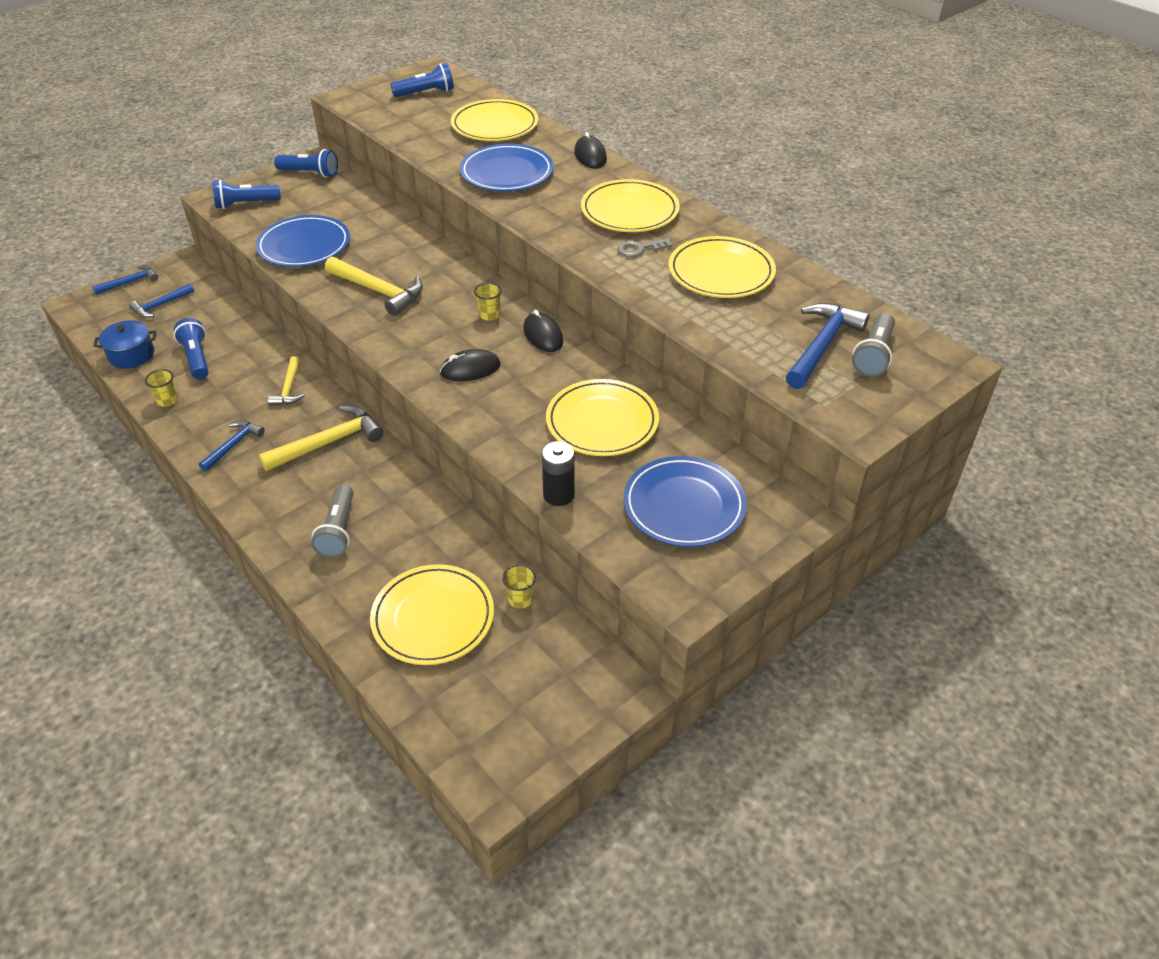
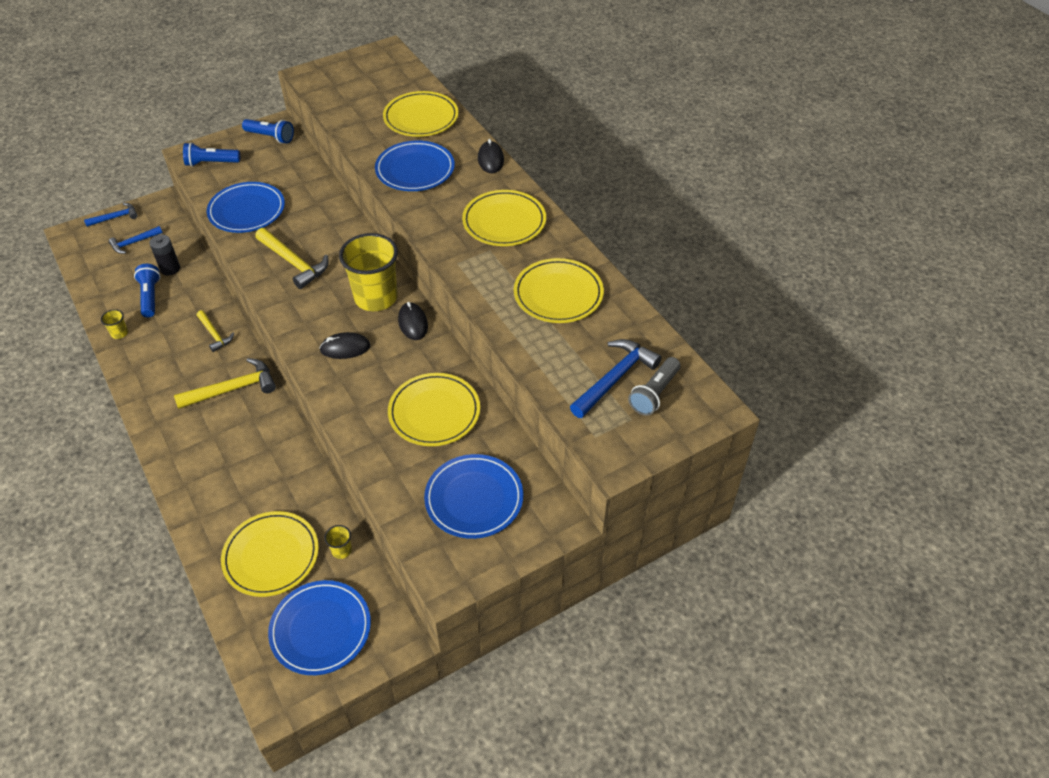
camera: 10 degrees right, 5 degrees up
blue pot [94,320,156,369] -> none
blue hammer [199,421,265,471] -> none
yellow hammer [268,356,305,405] -> yellow hammer turned 45 degrees counterclockwise [197,310,234,352]
grey flashlight [311,484,353,558] -> none
blue flashlight [390,63,454,97] -> none
yellow cup [474,283,502,321] -> yellow cup [339,233,398,311], size x2.47
black battery [542,441,575,506] -> black battery moved to [149,234,180,275]
grey key [617,238,672,257] -> none
none -> blue plate [268,580,371,675]

